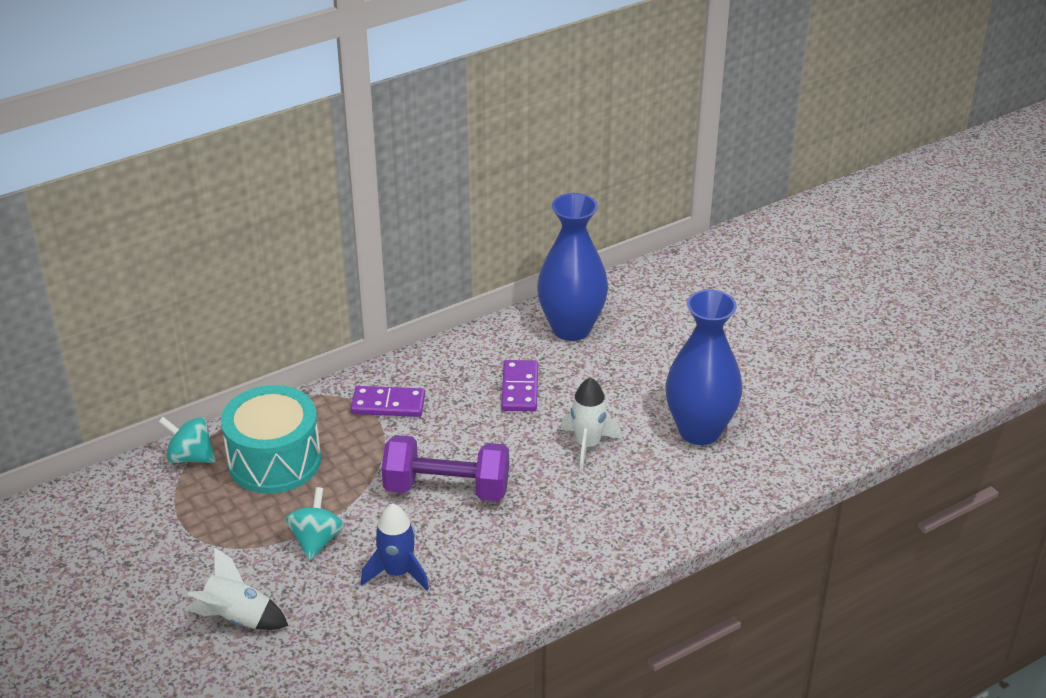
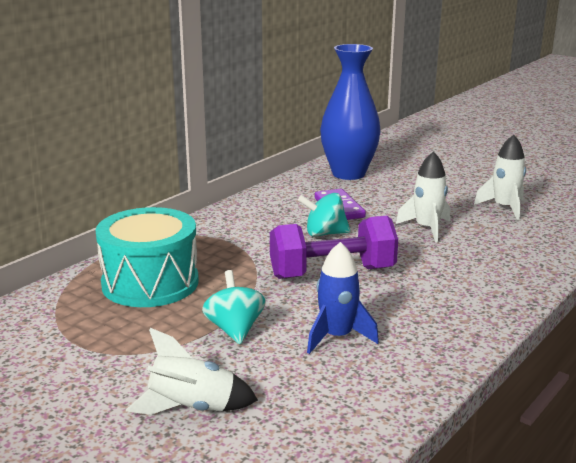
camera: 20 degrees left, 15 degrees down
turquoise spinning top [159,417,216,463] -> turquoise spinning top moved to [298,193,351,237]
purple domino [351,386,425,417] -> none
blue vase [665,290,743,445] -> white rocket [474,135,526,220]

